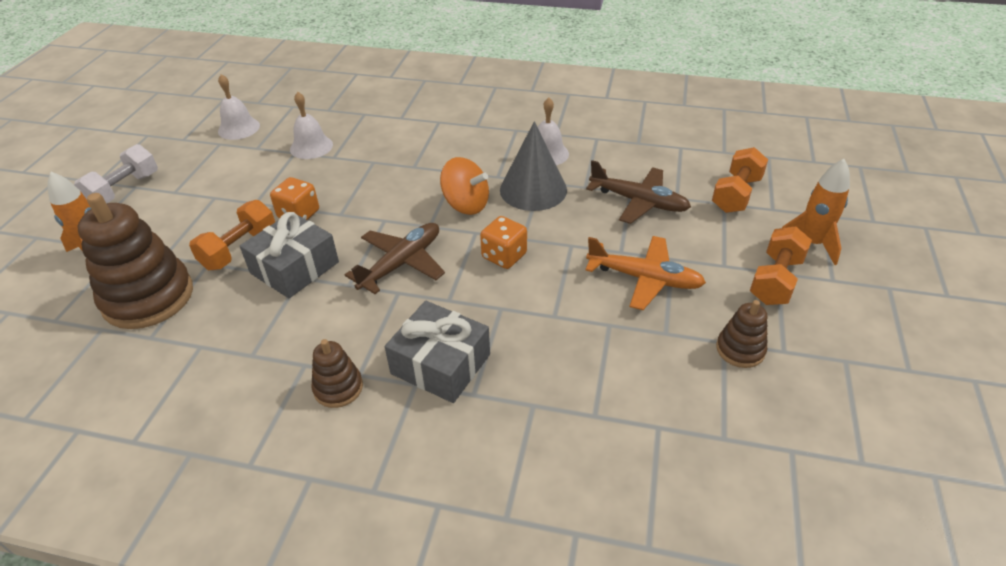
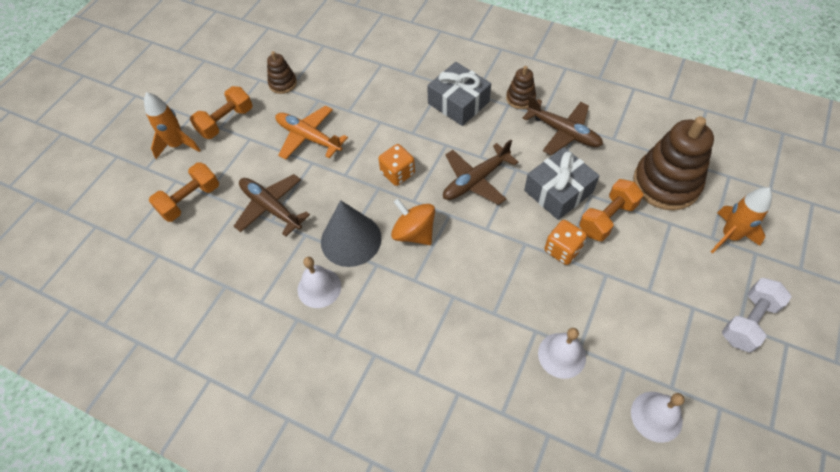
camera: 165 degrees left, 15 degrees up
none -> brown plane [522,95,603,155]

